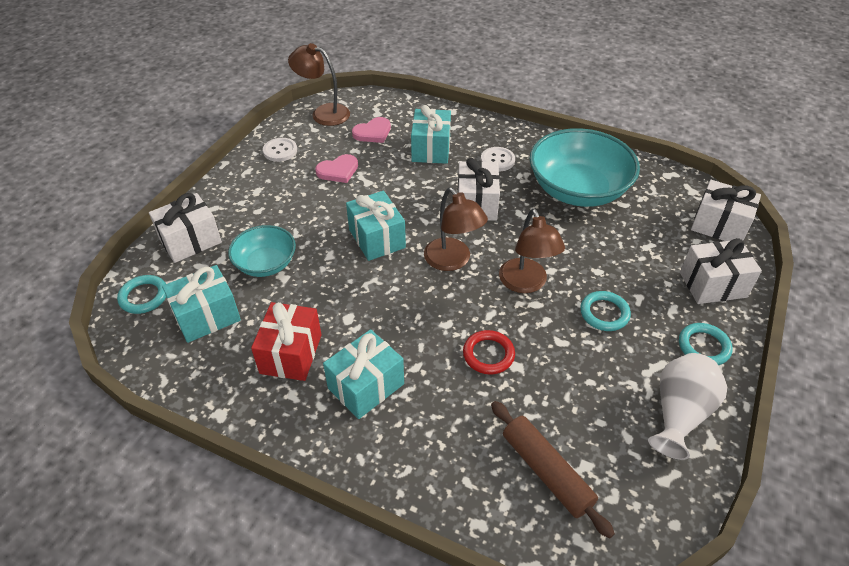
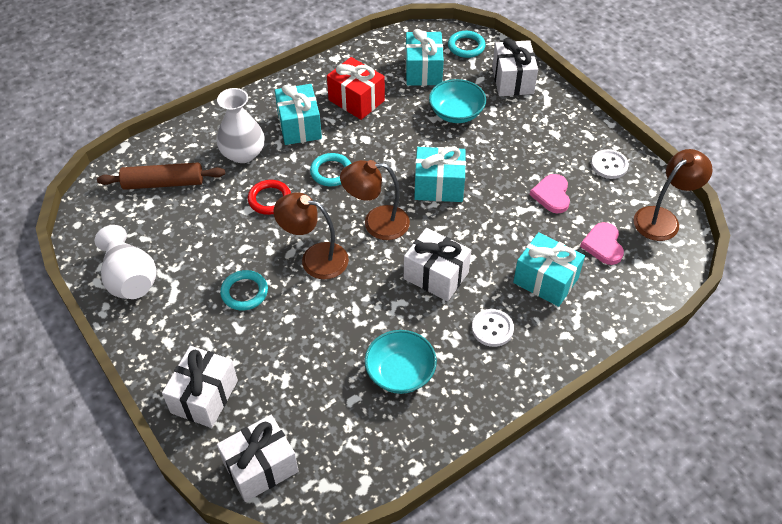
camera: 120 degrees right, 5 degrees up
turquoise bowl [530,128,640,207] -> turquoise bowl [365,330,437,394], size x0.56
turquoise ring [679,323,733,365] -> turquoise ring moved to [310,153,351,186]
none -> white vase [217,88,265,163]

